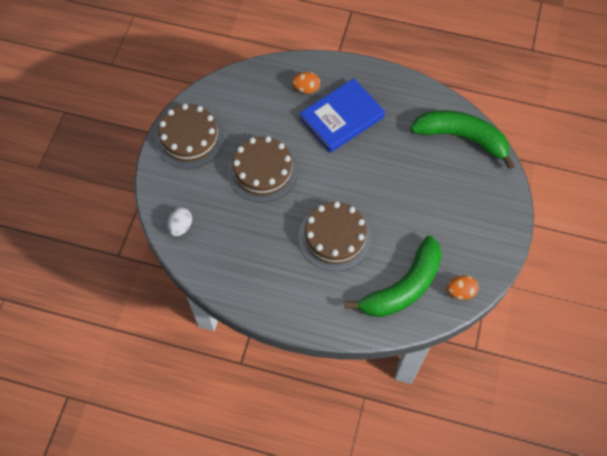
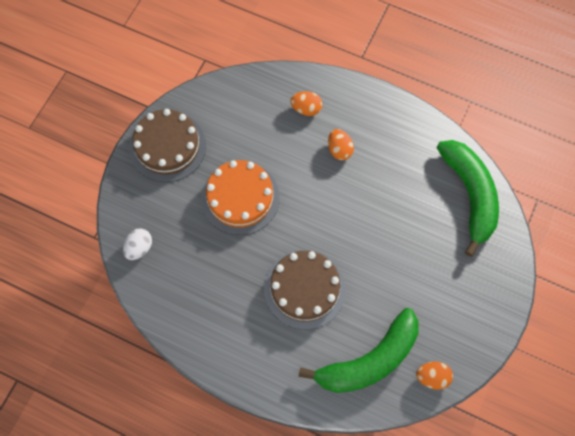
camera: 10 degrees right, 5 degrees up
brown cake [228,136,298,202] -> orange cake [201,160,280,235]
blue book [300,78,385,153] -> orange egg [328,129,354,160]
green banana [410,110,515,170] -> green banana turned 45 degrees clockwise [436,140,499,257]

